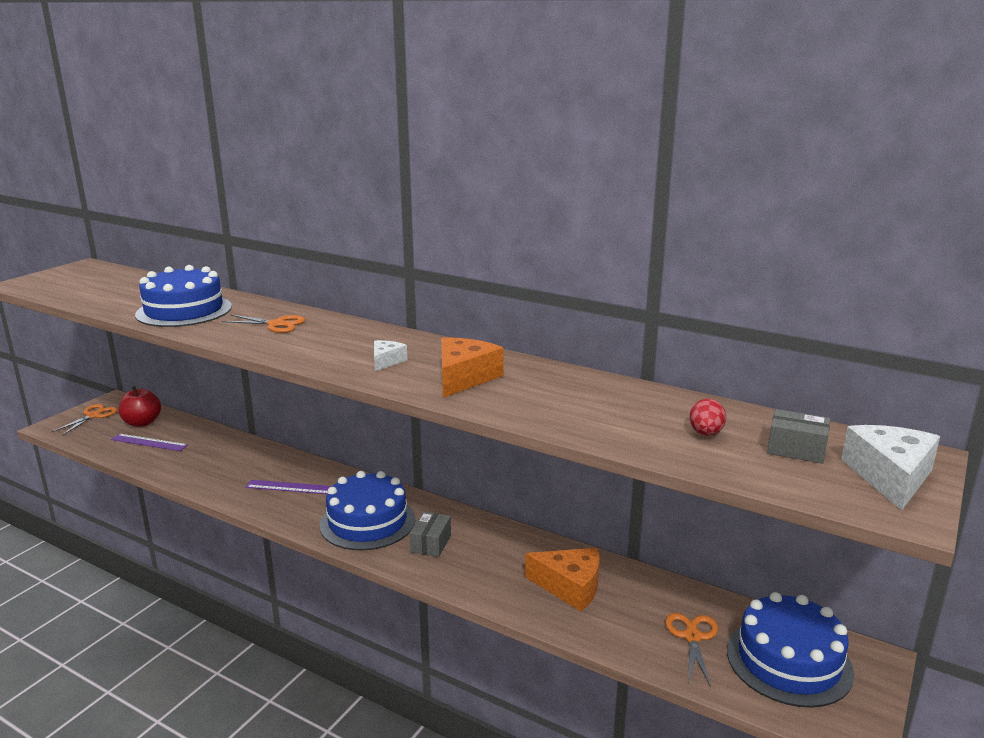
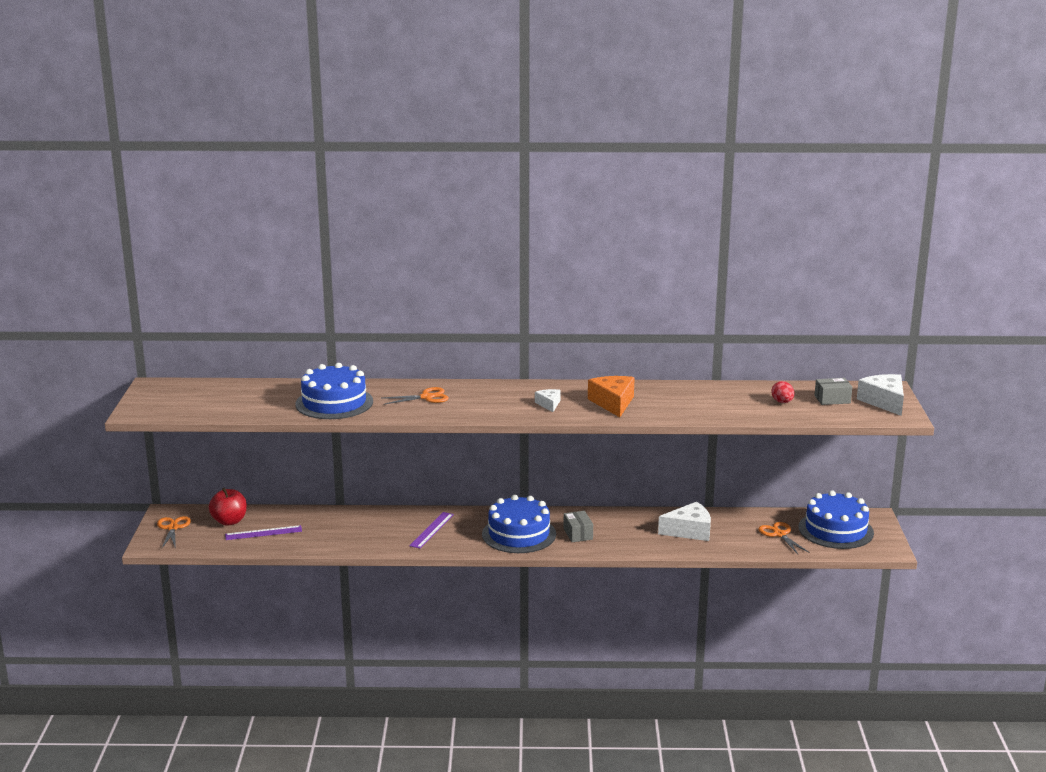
camera: 30 degrees left, 0 degrees up
purple ruler [245,480,332,494] -> purple ruler turned 45 degrees counterclockwise [409,512,454,549]
orange cheese [525,548,600,611] -> white cheese [658,502,711,541]

